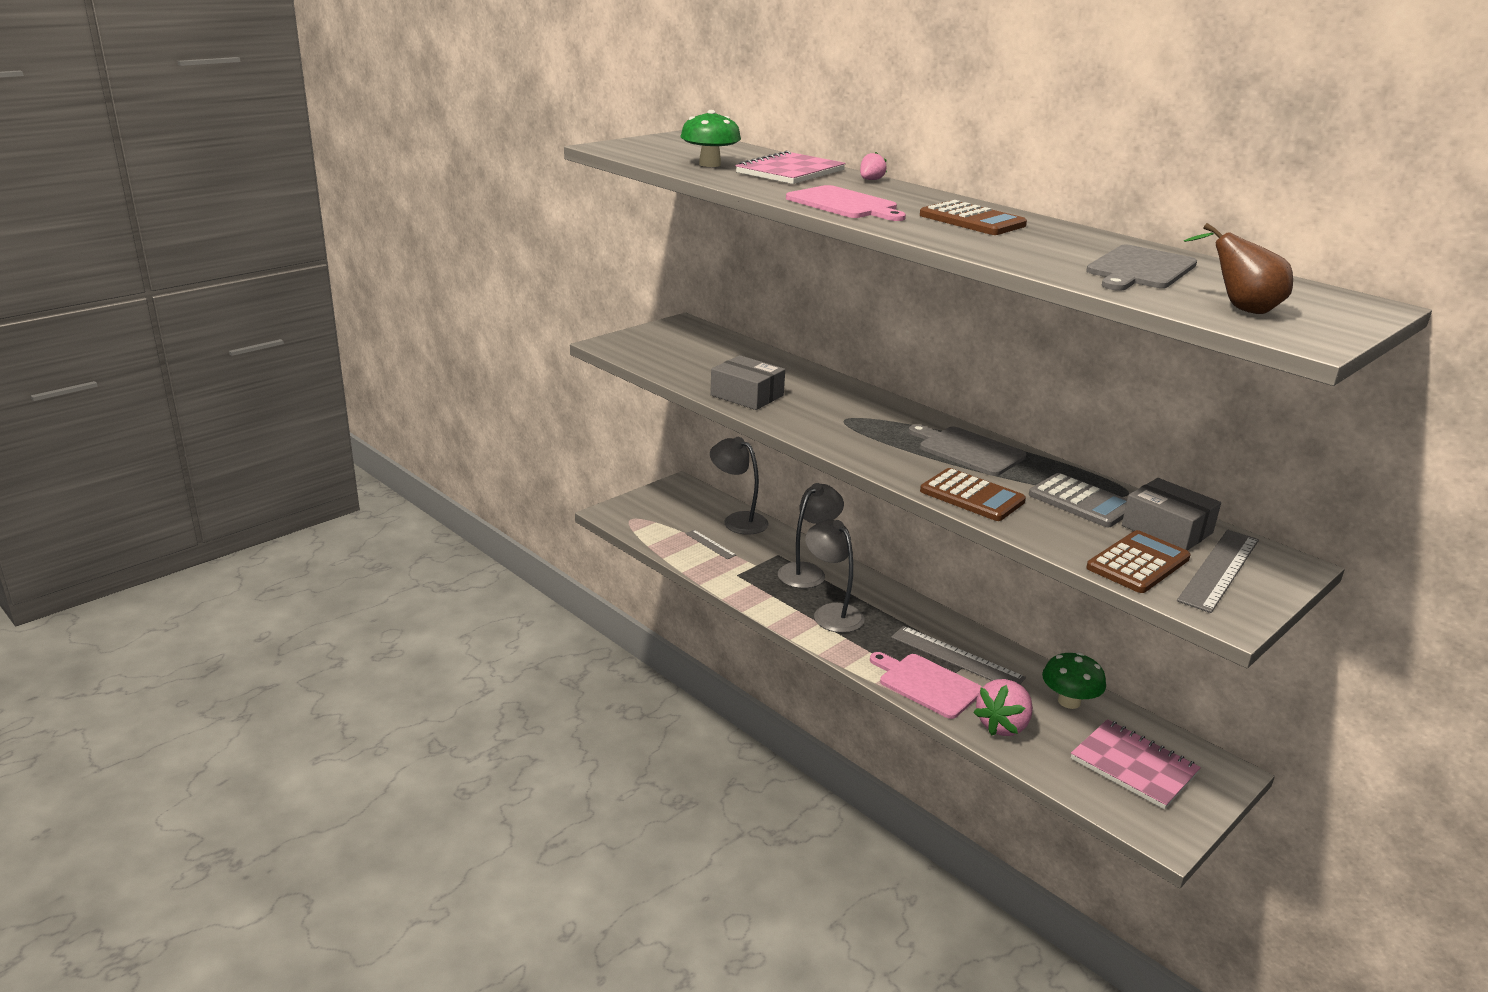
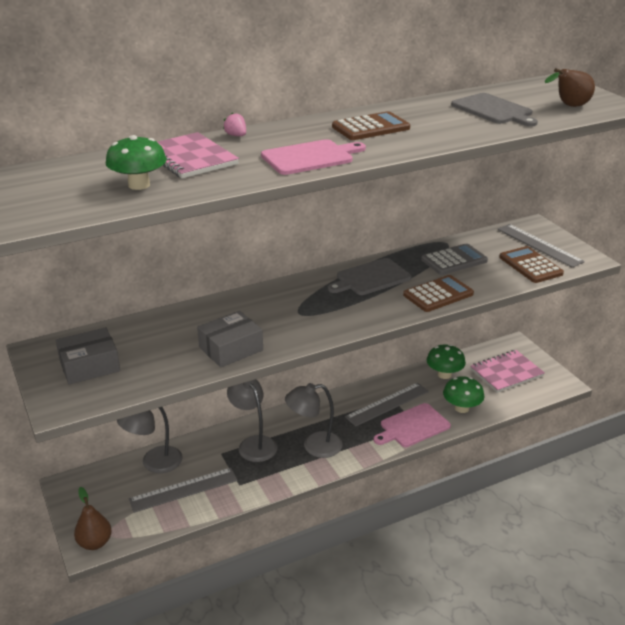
camera: 70 degrees left, 5 degrees up
grey ruler [685,530,736,559] -> grey ruler [129,468,238,513], size x1.86
pink strawberry [973,679,1033,736] -> green mushroom [443,376,484,413]
grey box [1122,478,1221,551] -> grey box moved to [56,327,120,384]
none -> brown pear [74,487,112,550]

